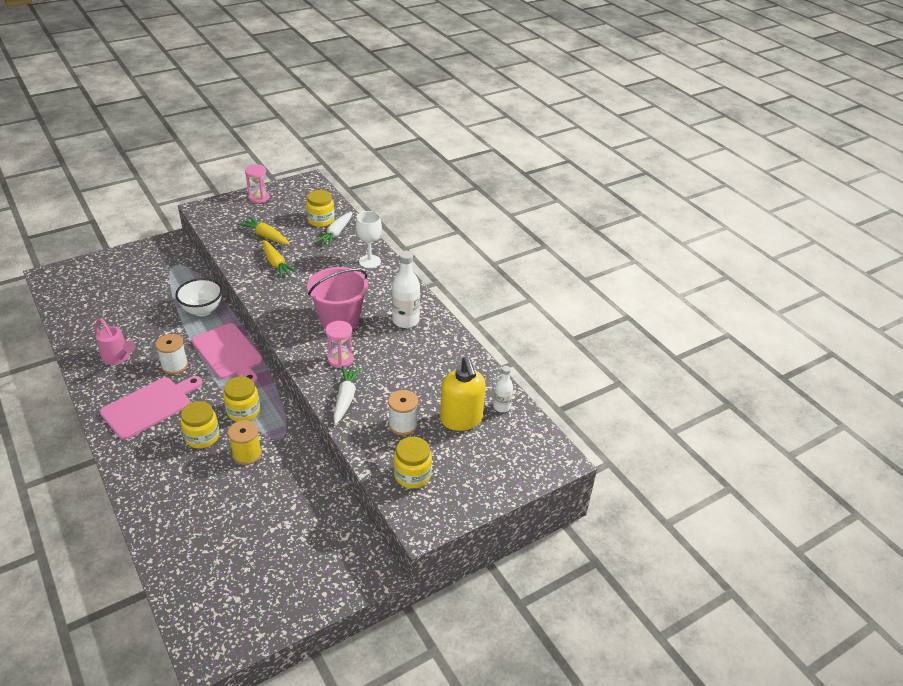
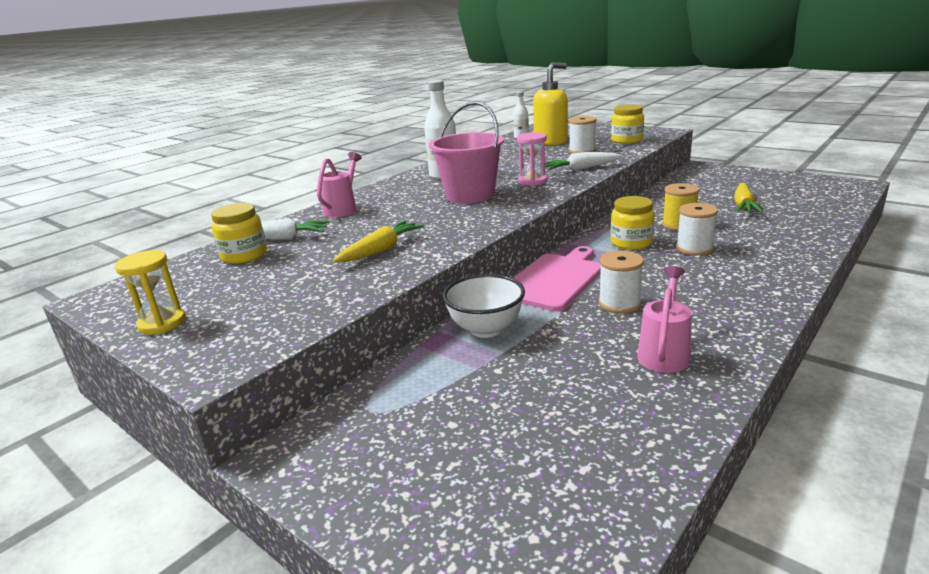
camera: 105 degrees left, 15 degrees down
pink cutting board [100,376,202,440] -> none
yellow jar [180,401,220,448] -> white spool [676,203,718,256]
yellow carrot [238,217,290,245] -> yellow carrot moved to [734,183,763,213]
pink hourglass [245,164,269,203] -> yellow hourglass [115,250,186,335]
white goblet [356,211,382,268] -> pink watering can [317,152,362,217]

